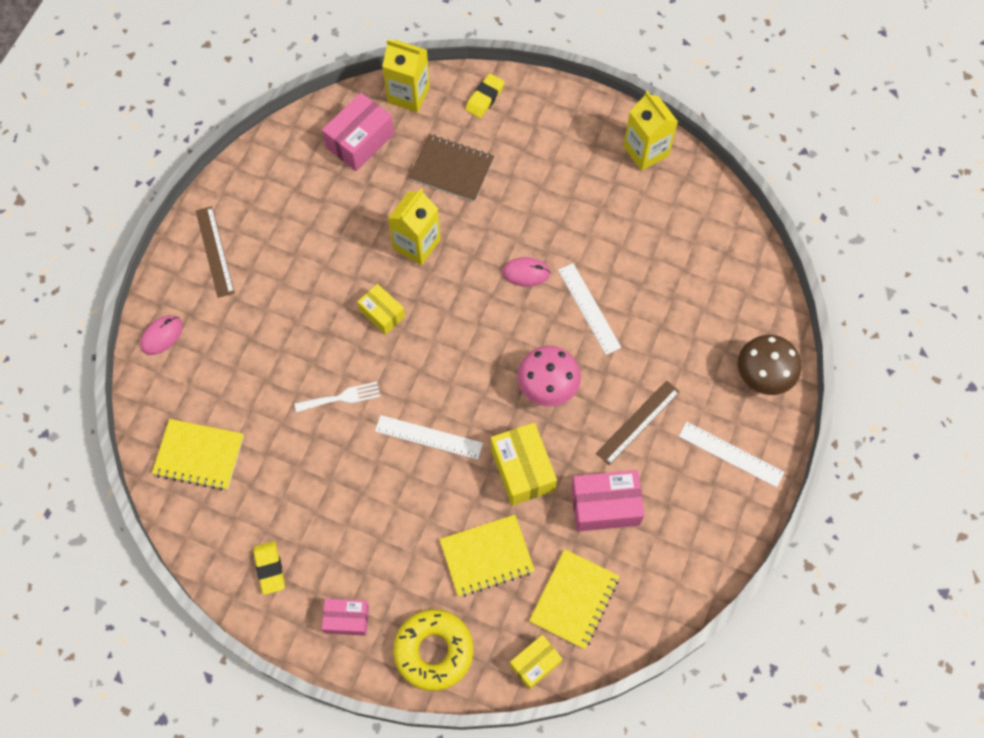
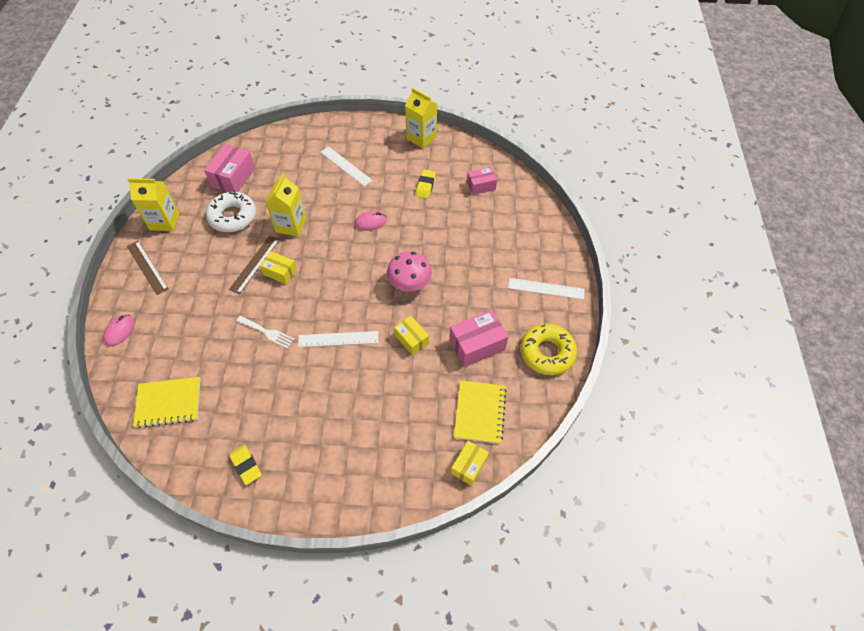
camera: 20 degrees left, 10 degrees down
white fork [294,382,381,413] -> white fork turned 60 degrees clockwise [236,316,294,349]
pink box [322,599,369,636] -> pink box moved to [467,167,497,195]
yellow carton [382,39,430,112] -> yellow carton moved to [128,178,179,231]
yellow donut [393,609,473,691] -> yellow donut moved to [520,324,577,375]
brown notebook [409,134,494,202] -> none
yellow notebook [439,515,535,597] -> none
yellow eraser [465,74,505,118] -> yellow eraser moved to [415,170,436,199]
yellow box [491,423,557,506] -> yellow box [394,316,429,355], size x0.63
white ruler [558,263,621,355] -> white ruler moved to [320,146,372,186]
brown ruler [596,380,680,465] -> brown ruler moved to [229,236,280,294]
brown mushroom [738,335,801,395] -> none
none -> white donut [206,191,256,232]

